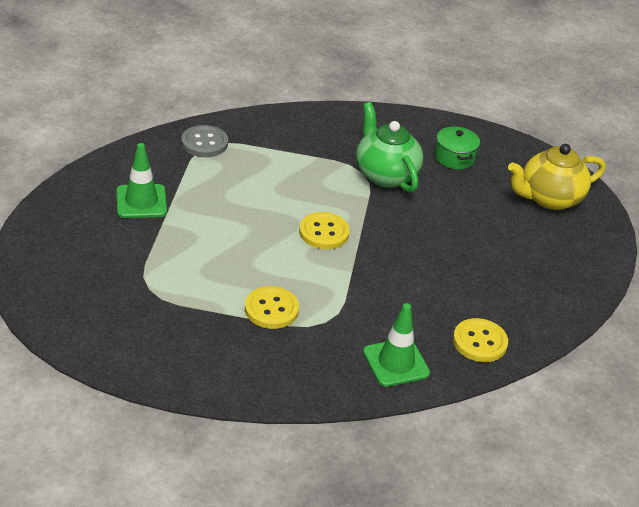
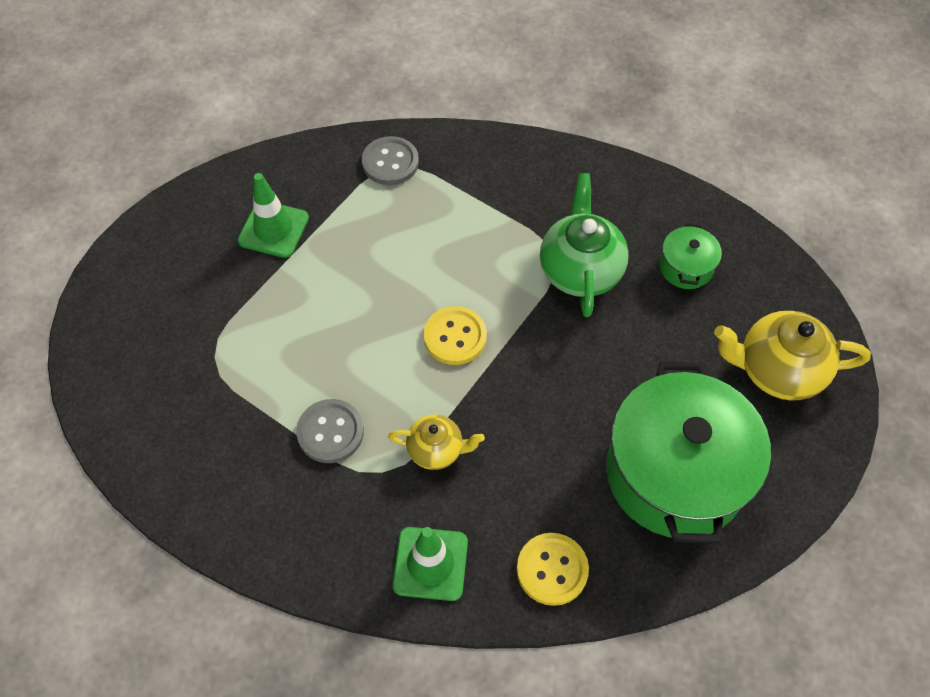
camera: 30 degrees right, 20 degrees up
yellow button [245,286,299,329] -> grey button [296,399,364,463]
none -> yellow teapot [388,414,485,470]
none -> green pot [606,362,771,544]

